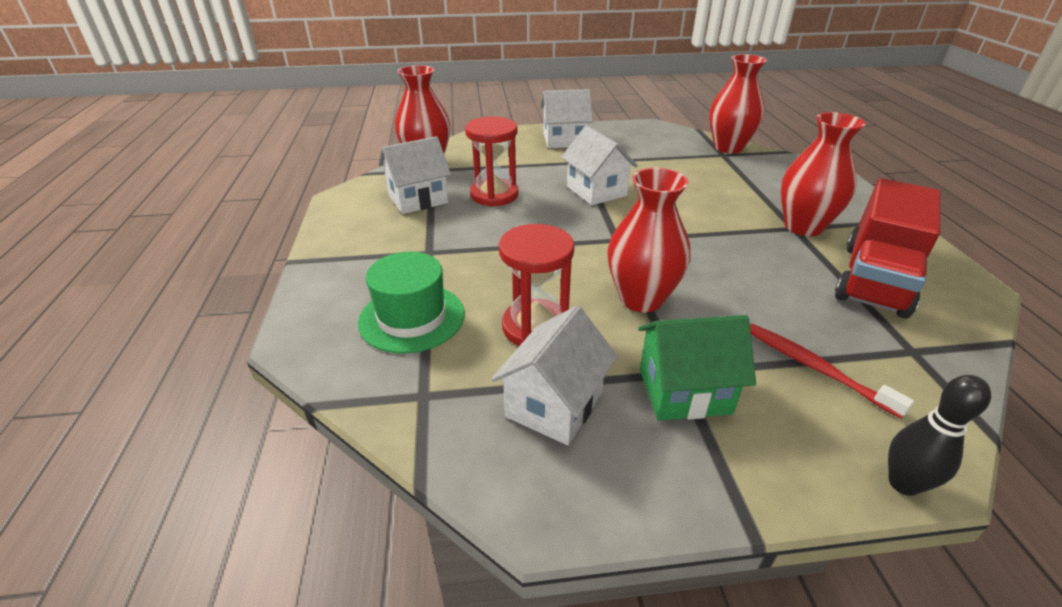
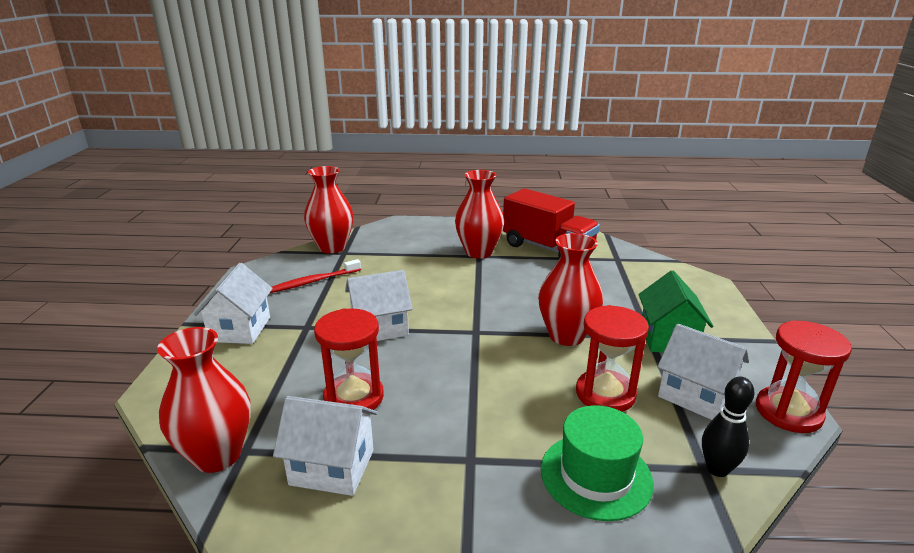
camera: 80 degrees left, 10 degrees down
white house [378,136,451,214] -> white house turned 60 degrees counterclockwise [273,396,378,496]
red toothbrush [750,324,914,419] -> red toothbrush moved to [270,259,361,293]
black bowling pin [888,375,991,496] -> black bowling pin moved to [702,377,755,477]
none -> red hourglass [756,320,852,433]

